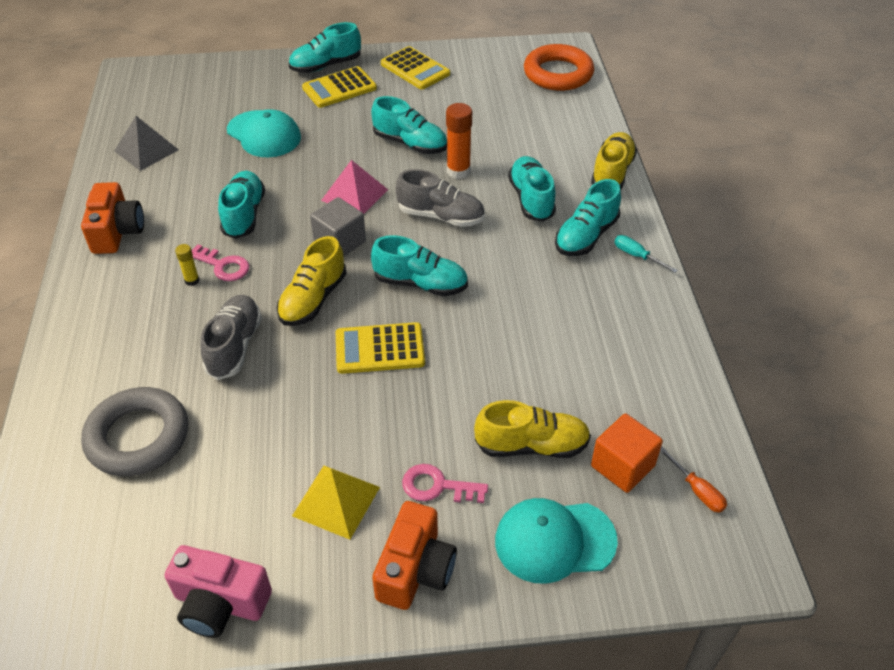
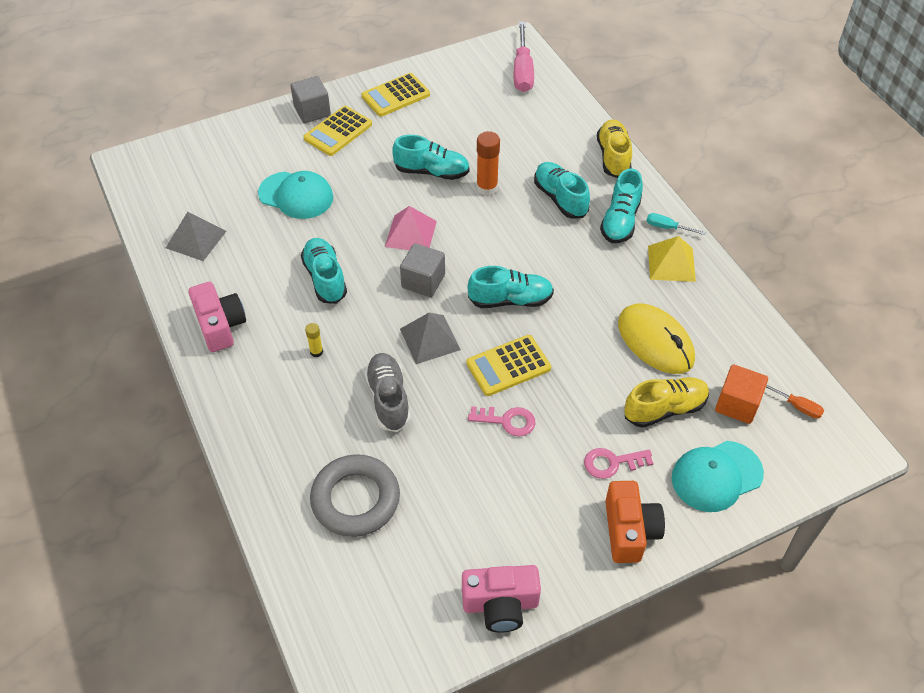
camera: 20 degrees left, 5 degrees up
orange camera [81,182,144,254] -> pink camera [189,282,246,352]
pink key [192,244,249,281] -> pink key moved to [468,406,536,436]
yellow shoe [276,236,347,326] -> grey pyramid [400,313,461,364]
turquoise shoe [289,22,361,73] -> grey cube [290,76,331,123]
yellow pyramid [292,466,380,540] -> yellow pyramid moved to [648,236,696,282]
yellow calculator [381,46,450,90] -> yellow calculator turned 120 degrees clockwise [362,73,430,117]
grey shoe [396,169,485,227] -> none
orange ring [524,44,594,91] -> pink screwdriver [514,22,534,92]
none -> yellow mouse [618,303,695,374]

